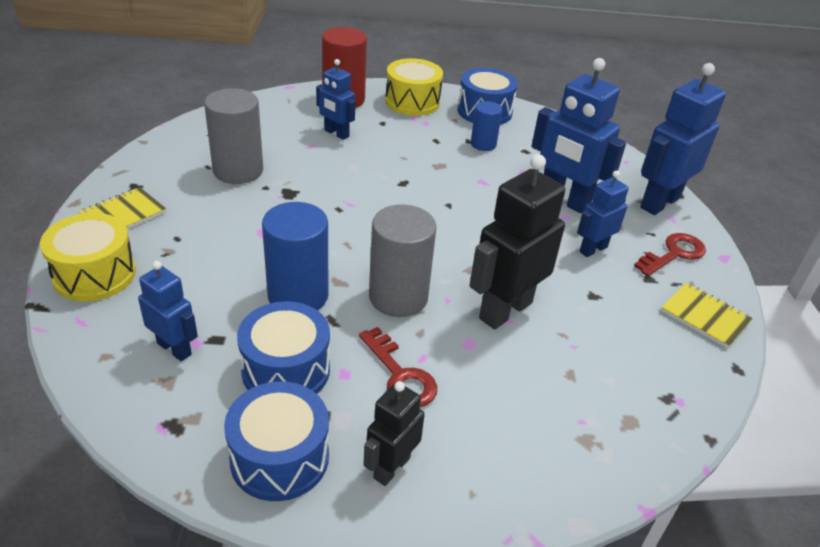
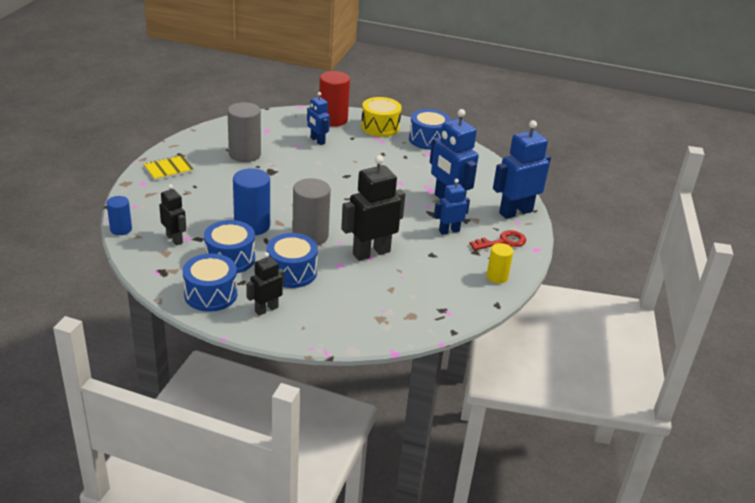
camera: 15 degrees right, 5 degrees down
yellow drum [40,213,136,302] -> none
blue robot [138,261,198,361] -> black robot [159,184,186,245]
red key [359,327,437,407] -> blue drum [267,233,318,288]
blue cylinder [471,101,503,151] -> blue cylinder moved to [107,196,132,235]
yellow notebook [661,283,753,349] -> yellow cylinder [487,243,514,283]

